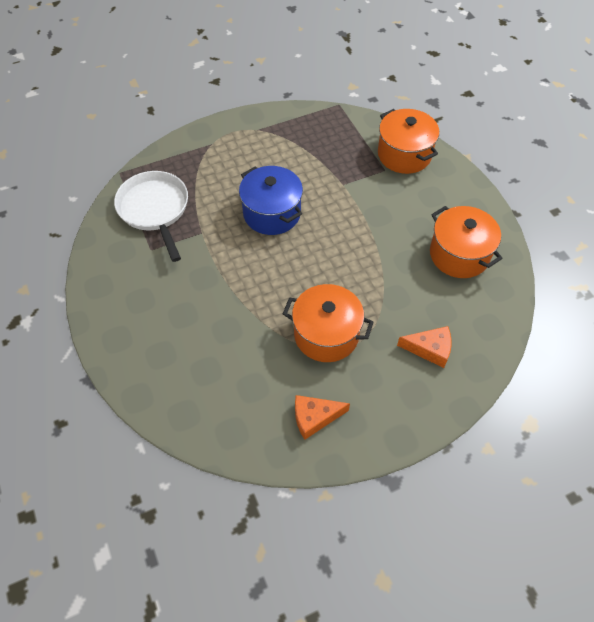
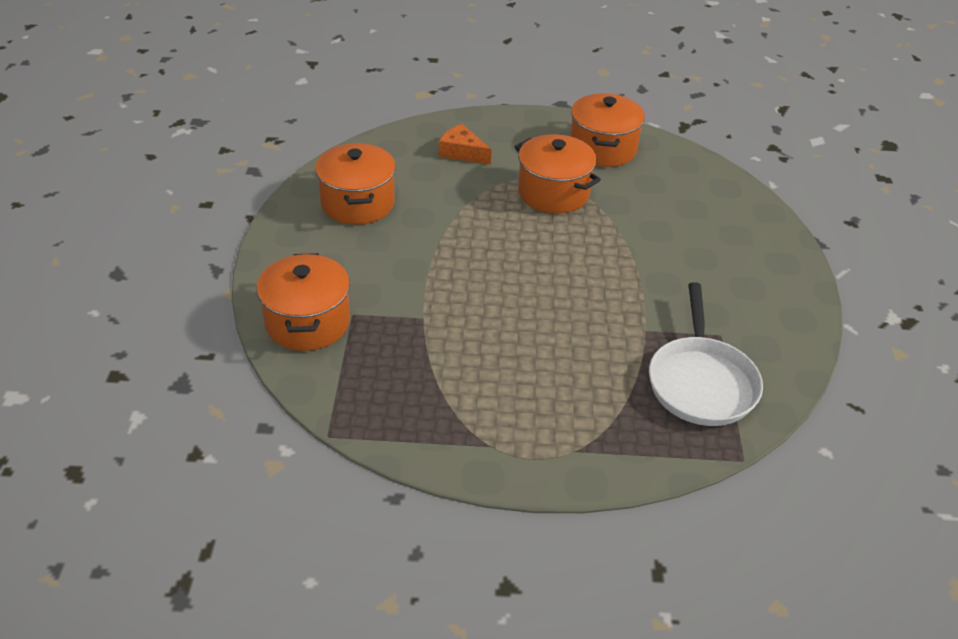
camera: 155 degrees left, 15 degrees down
blue pot [239,166,303,235] -> none
orange cheese [295,395,350,440] -> orange pot [570,93,645,167]

